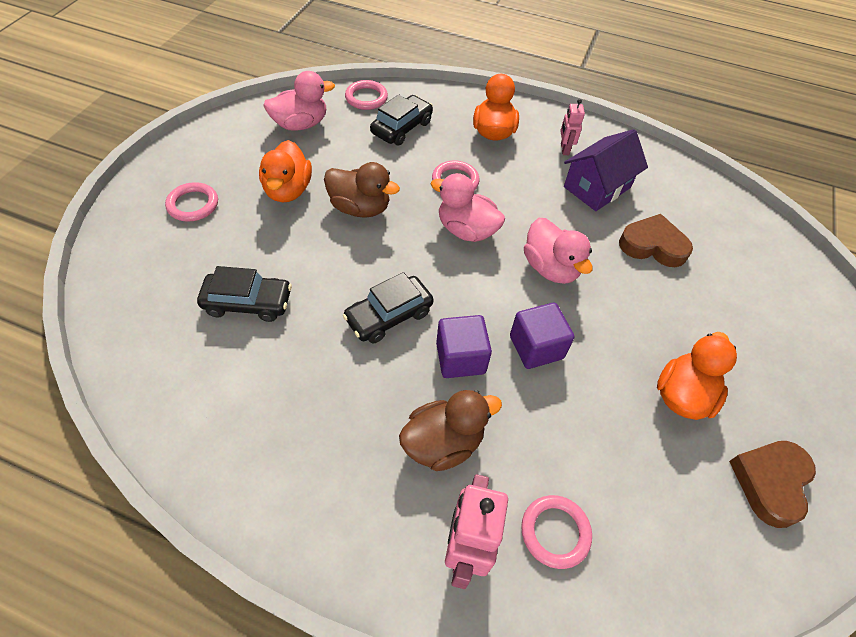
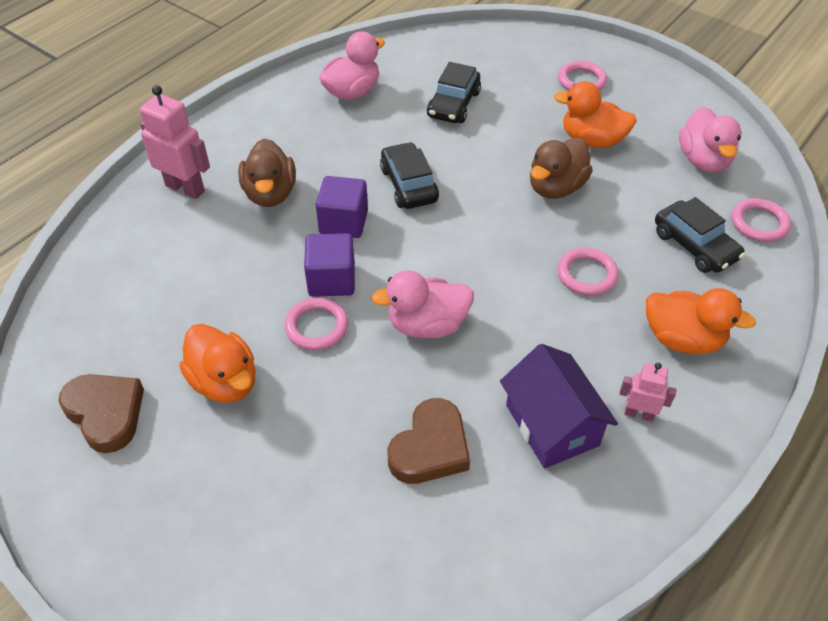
camera: 110 degrees right, 5 degrees down
pink duck [431,173,505,242] -> pink duck moved to [319,31,385,100]
pink ring [521,495,592,569] -> pink ring moved to [285,298,348,350]

